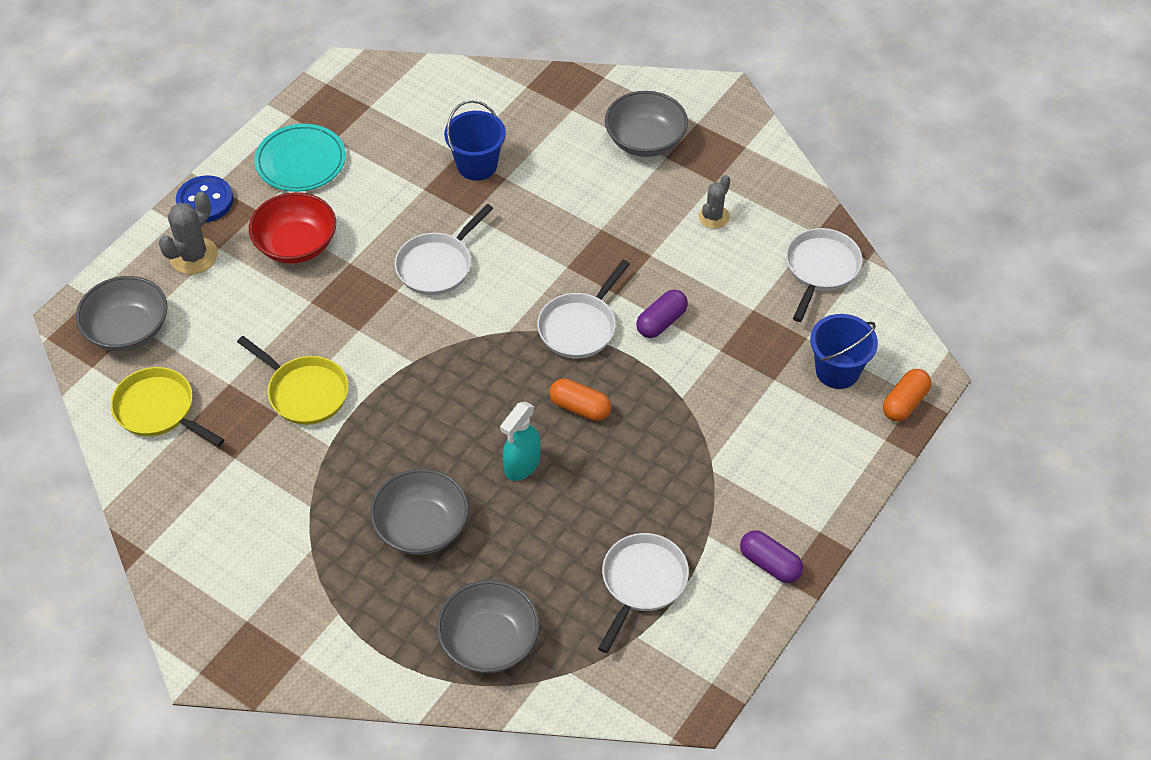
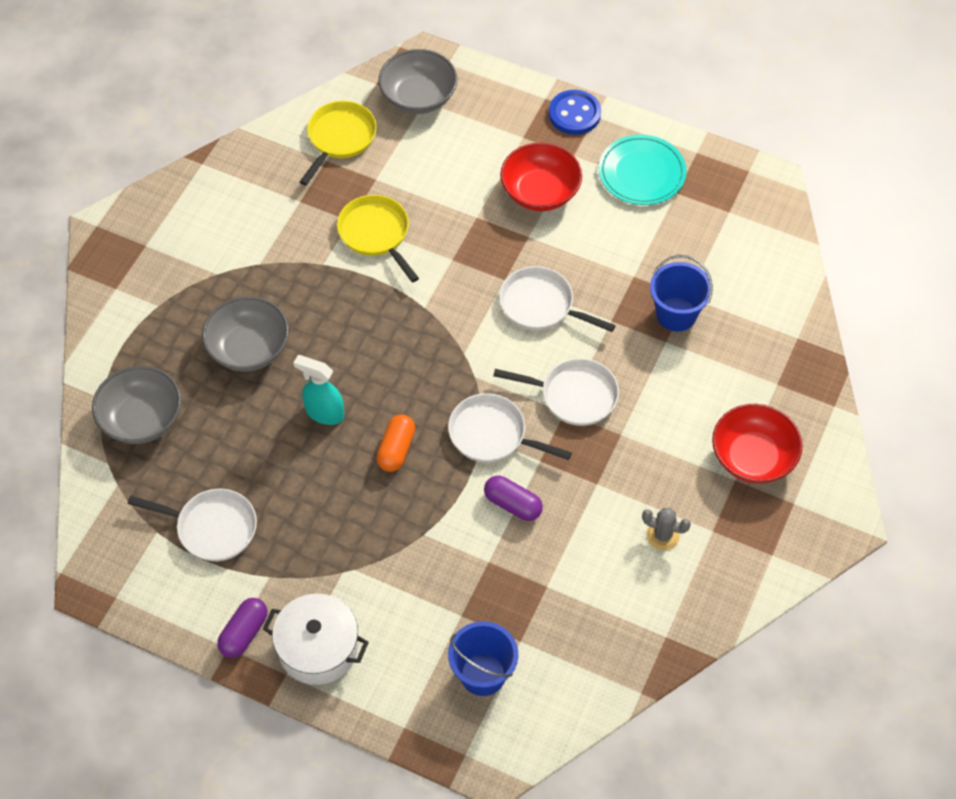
camera: 80 degrees right, 5 degrees up
grey cactus [158,192,218,274] -> none
yellow pan [237,336,349,425] -> yellow pan turned 120 degrees clockwise [337,195,419,282]
grey bowl [605,91,688,157] -> red bowl [712,404,803,484]
white pan [786,228,863,322] -> white pan moved to [493,358,619,426]
orange capsule [883,369,931,421] -> none
none -> white pot [263,594,369,685]

